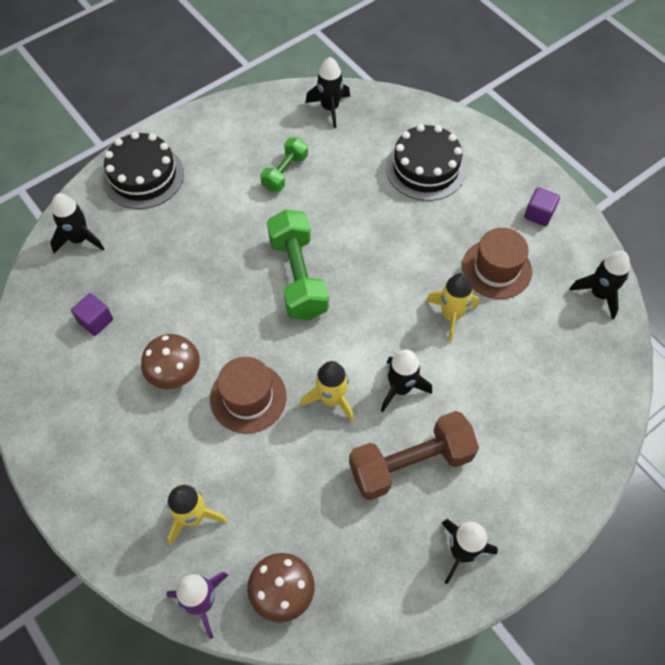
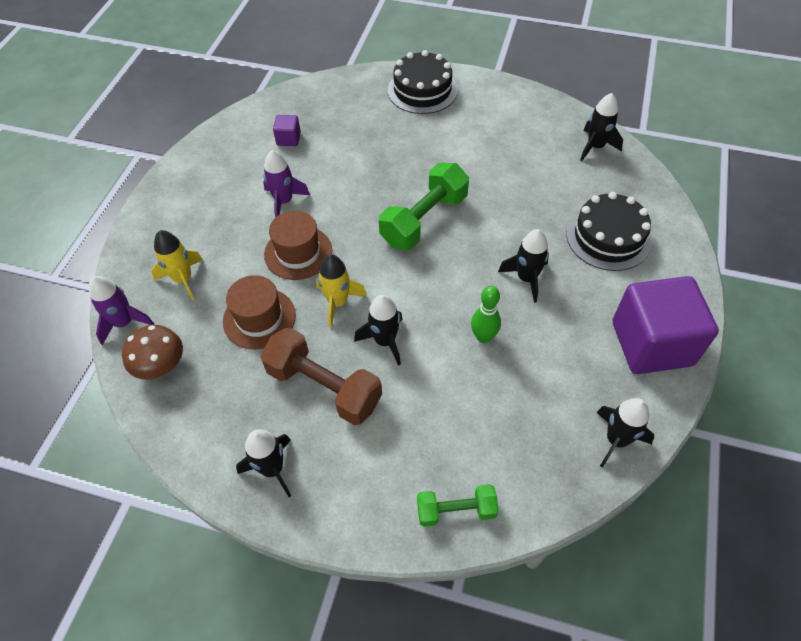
camera: 55 degrees right, 5 degrees down
black rocket [50,193,104,254] -> black rocket moved to [498,229,549,303]
brown mushroom [141,334,200,389] -> purple rocket [263,150,310,218]
green dumbbell [260,137,308,192] -> green dumbbell moved to [417,484,499,527]
yellow rocket [426,273,479,342] -> green bowling pin [471,286,501,343]
brown hat [462,228,532,299] -> brown hat moved to [223,275,296,349]
purple cube [524,187,560,226] -> purple cube [613,276,719,374], size x2.43

